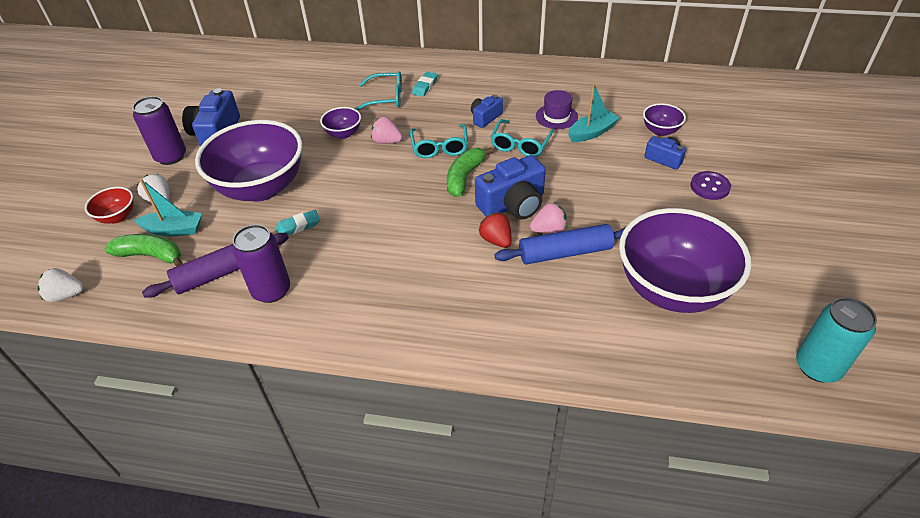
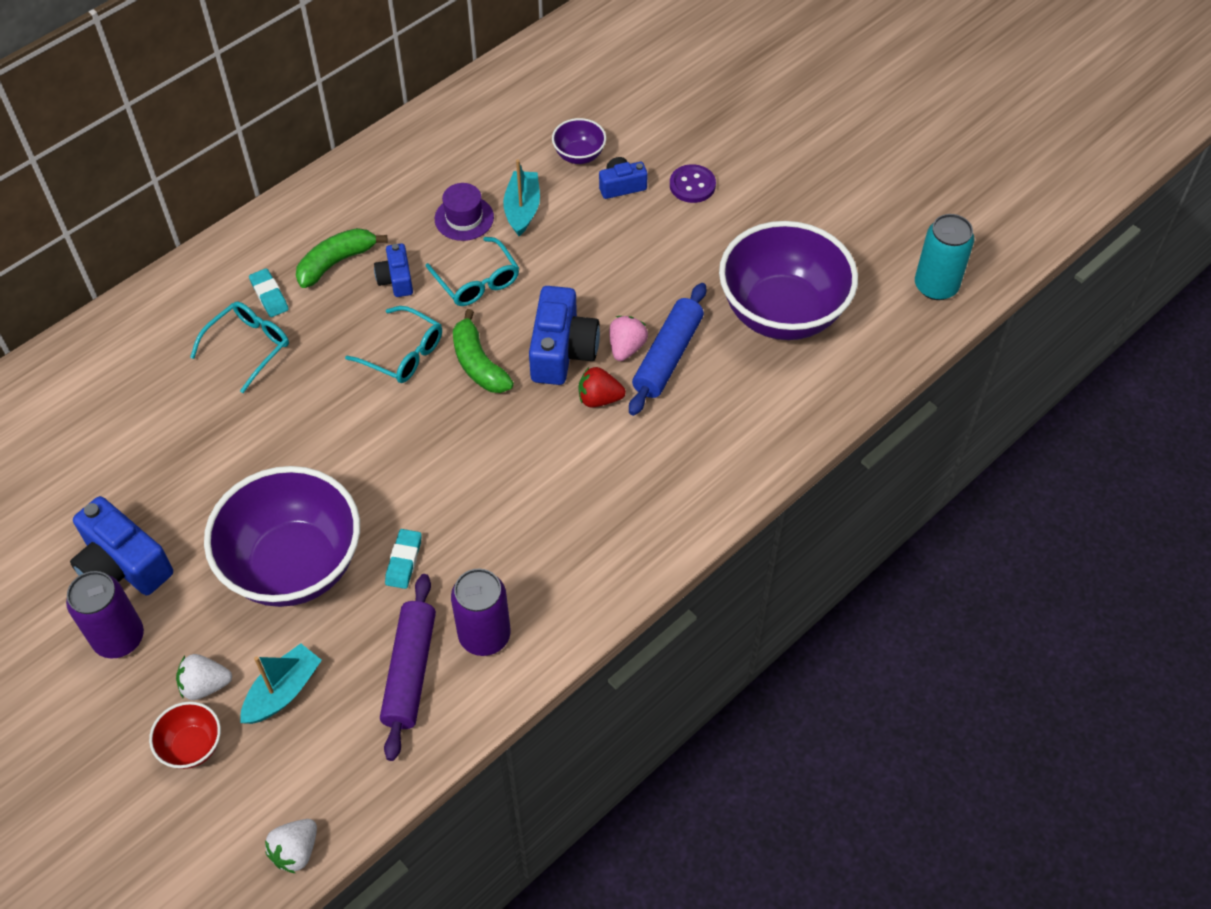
camera: 55 degrees left, 10 degrees up
green banana [105,234,183,267] -> green banana moved to [296,228,388,288]
purple bowl [320,107,361,139] -> none
pink strawberry [371,116,403,144] -> none

